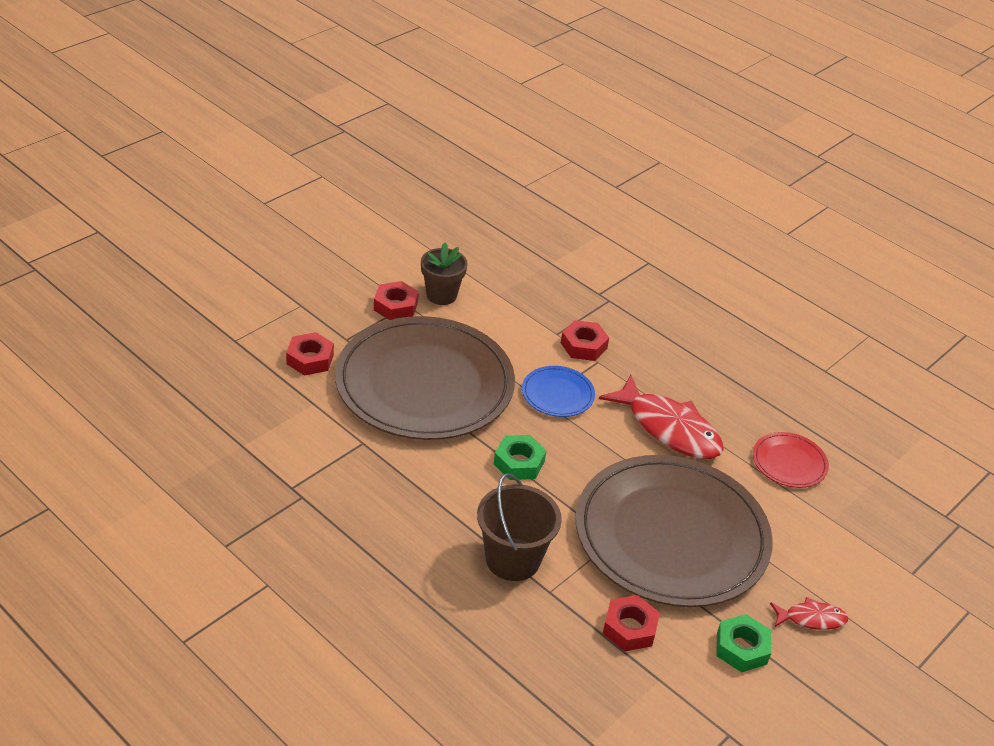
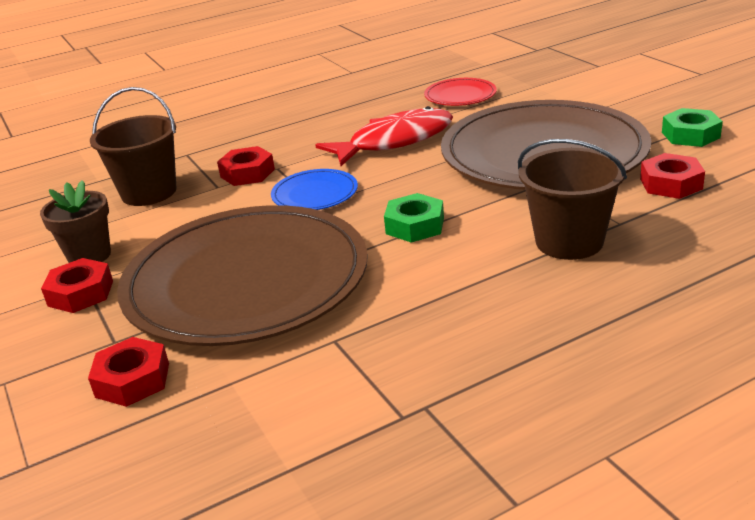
camera: 65 degrees left, 10 degrees down
red fish [770,597,848,630] -> none
none -> brown bucket [90,87,176,206]

